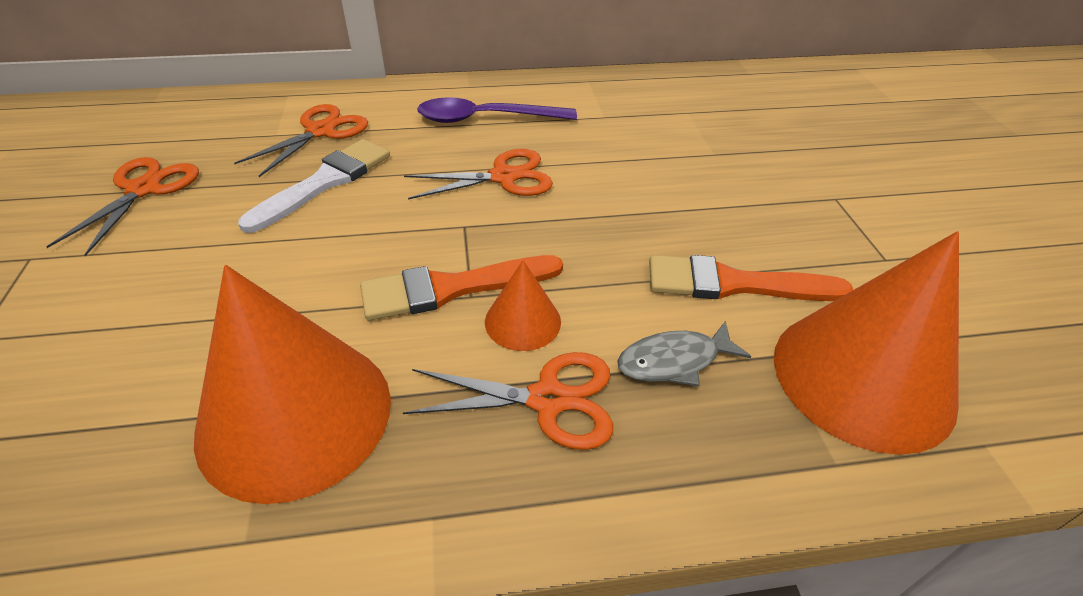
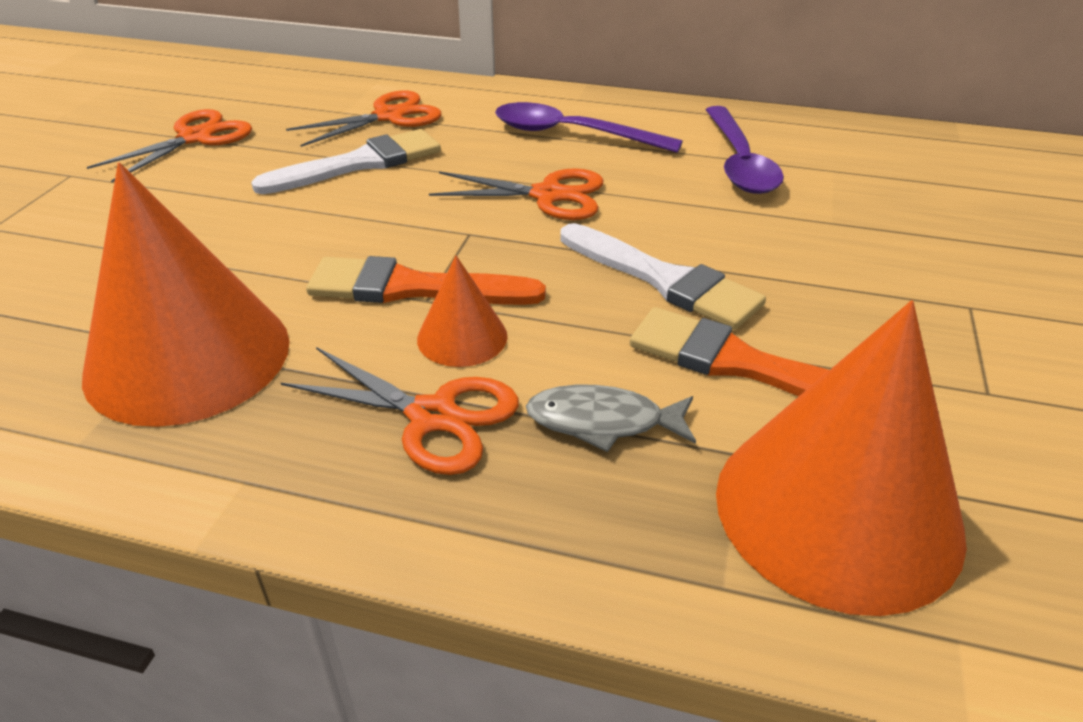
camera: 25 degrees right, 5 degrees down
none -> white brush [560,223,766,330]
none -> purple spoon [706,106,784,194]

